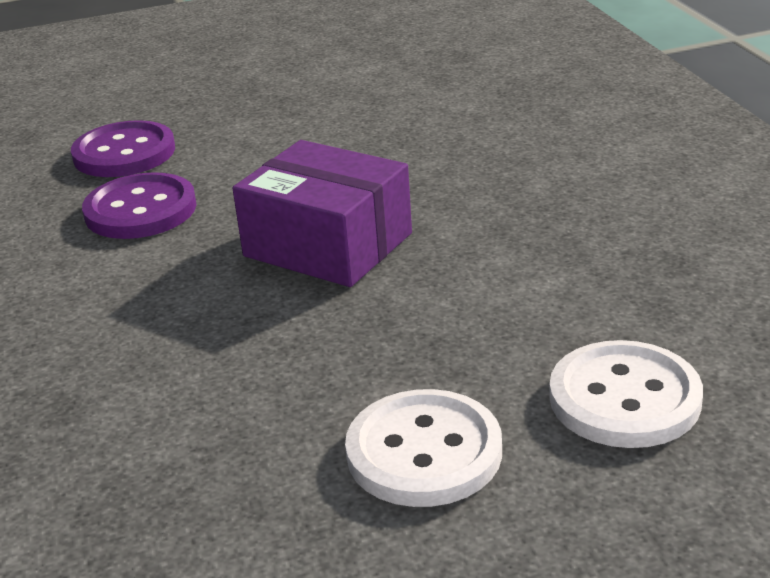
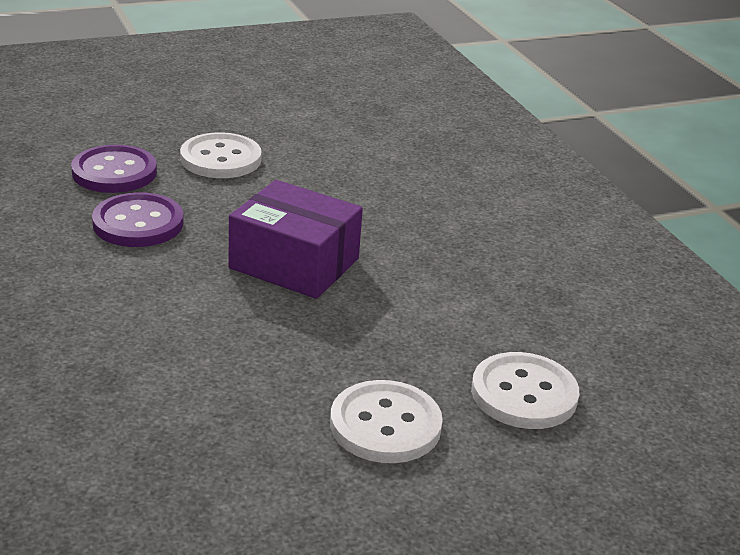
camera: 10 degrees left, 0 degrees up
none -> white button [180,132,262,178]

